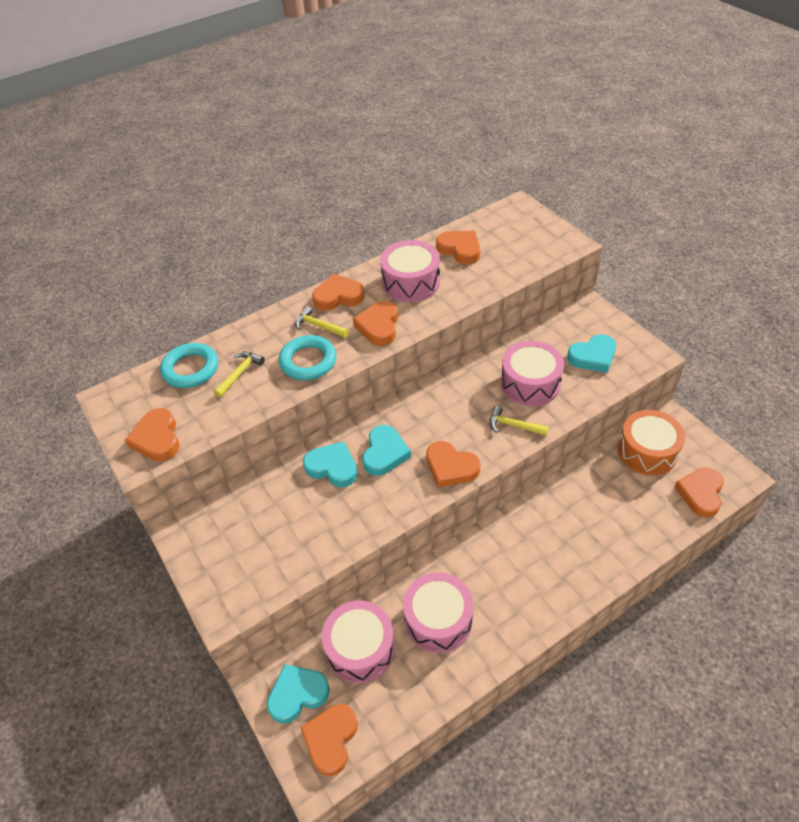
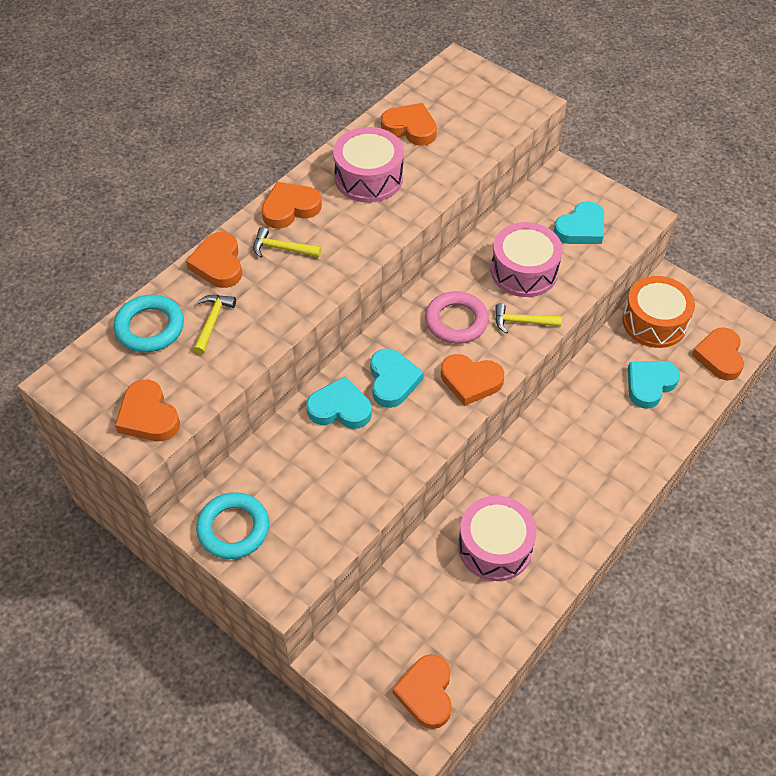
camera: 20 degrees left, 5 degrees up
turquoise heart [267,664,330,724] -> turquoise heart moved to [628,361,680,409]
turquoise ring [279,335,336,380] -> turquoise ring moved to [196,492,269,559]
pink drum [322,600,395,683] -> none
orange heart [353,301,398,346] -> orange heart moved to [186,232,242,288]
none -> pink ring [425,291,489,344]

